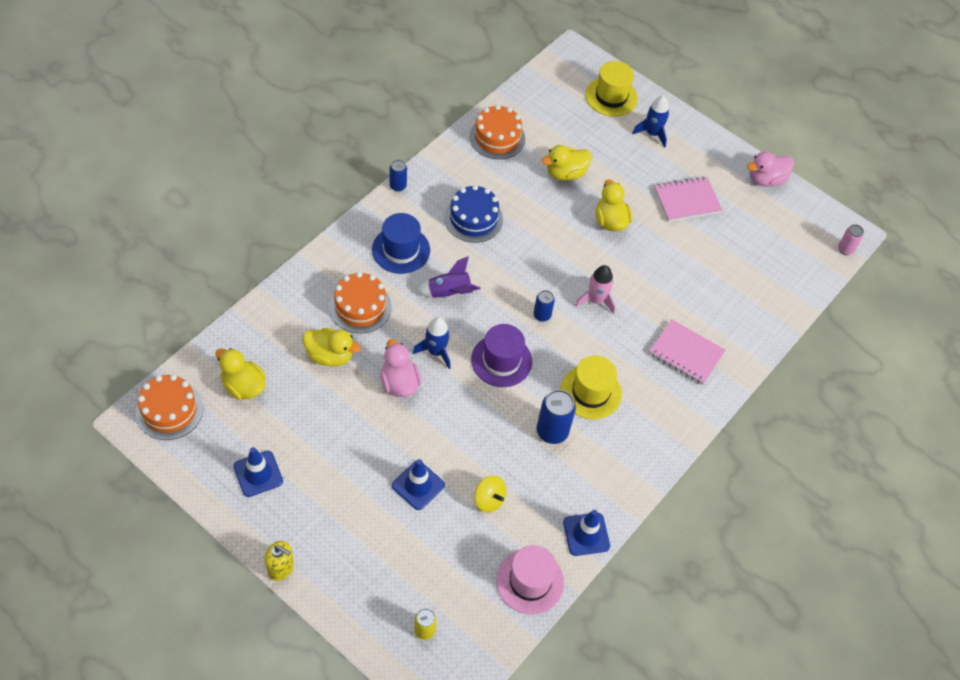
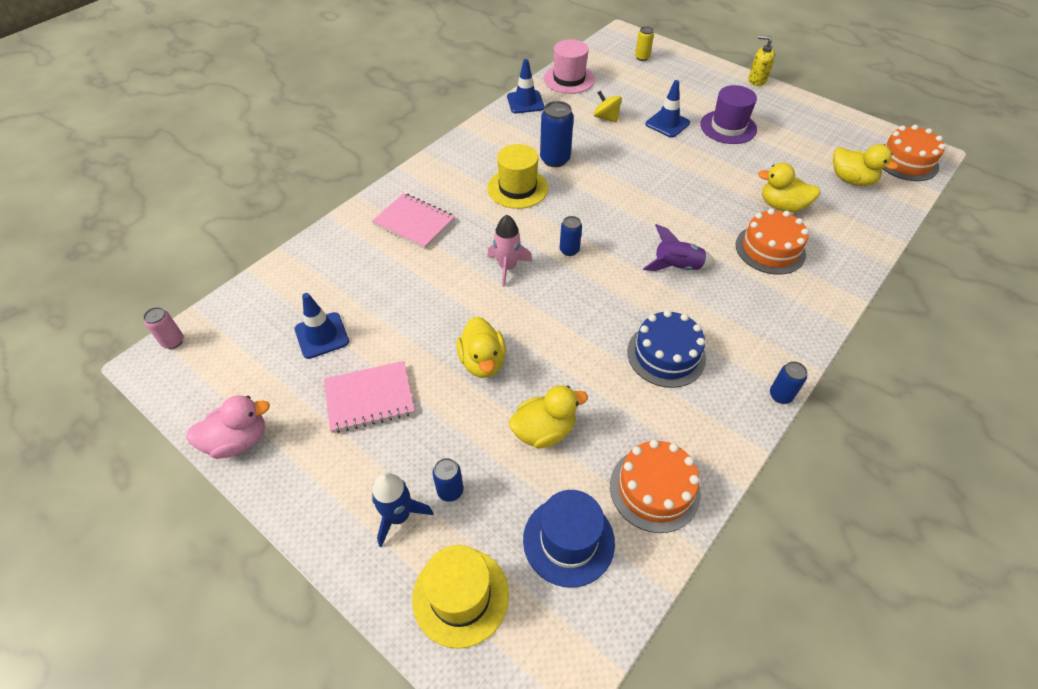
camera: 175 degrees left, 5 degrees down
blue traffic cone [233,447,283,497] -> blue traffic cone moved to [295,293,349,359]
blue hat [372,213,430,274] -> blue hat moved to [523,490,615,588]
pink duck [380,339,421,397] -> none
blue rocket [413,317,451,369] -> none
purple hat [471,324,532,387] -> purple hat moved to [700,85,757,144]
none -> blue can [432,458,463,502]

